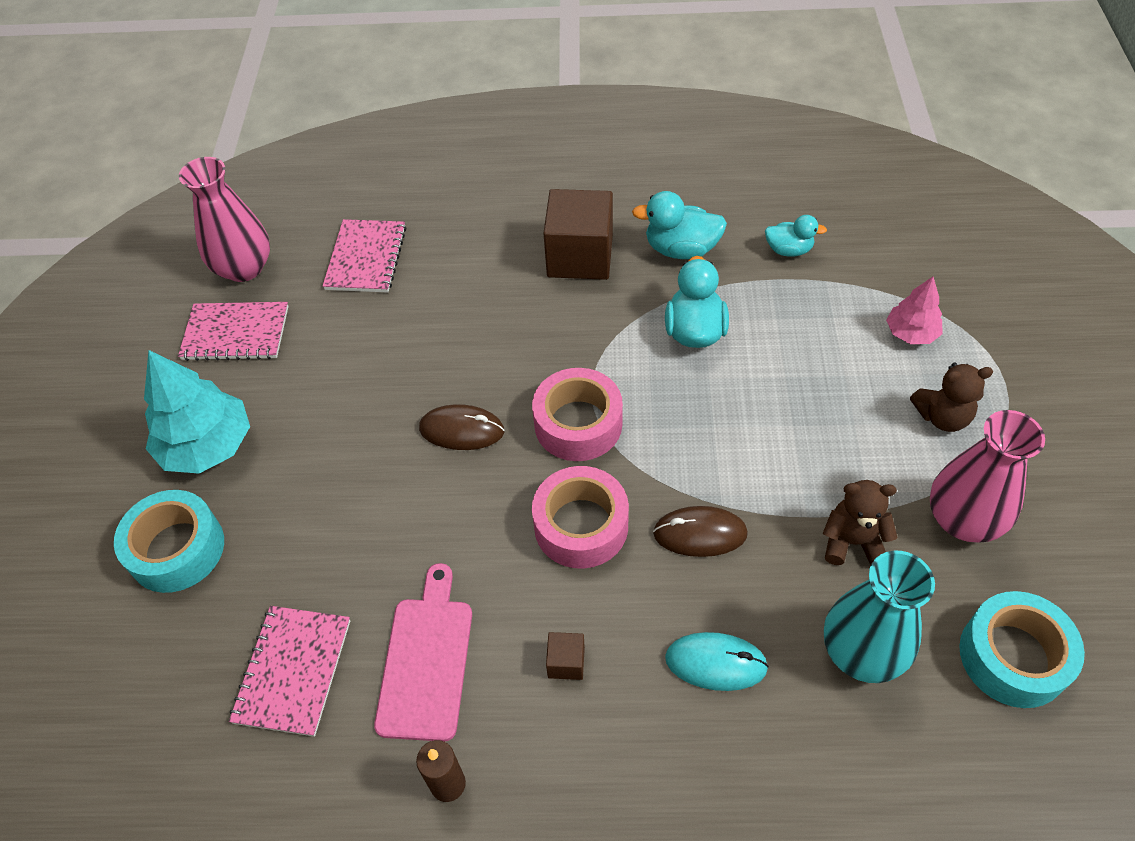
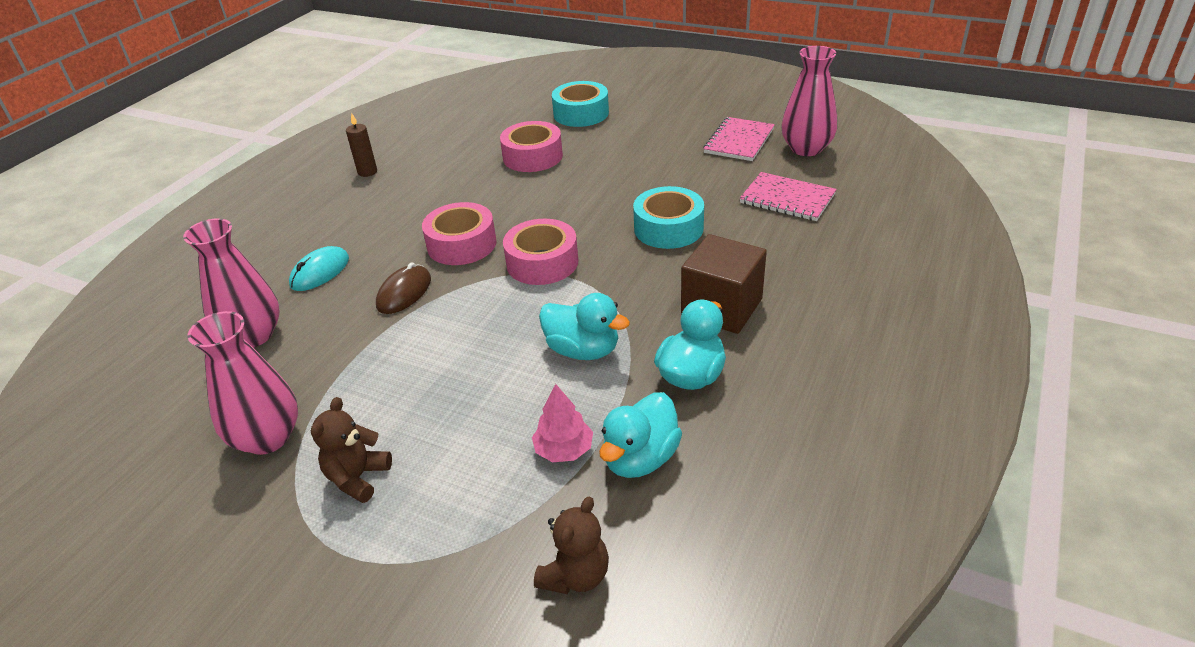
camera: 115 degrees right, 15 degrees down
turquoise tree [144,350,250,474] -> none
pink notebook [229,606,350,737] -> none
pink cutting board [374,563,472,741] -> none
brown mouse [419,404,504,450] -> none
brown cube [546,632,585,680] -> none
turquoise duck [765,215,827,257] -> turquoise duck [599,392,682,478], size x1.57
brown teddy bear [823,480,898,565] -> brown teddy bear moved to [534,496,609,594]
turquoise vase [824,551,935,683] -> pink vase [183,218,280,348]
pink tree [886,277,943,344] -> pink tree moved to [532,384,593,462]
turquoise tape [959,591,1085,708] -> turquoise tape moved to [633,186,704,249]
none -> pink tape [500,121,563,172]

